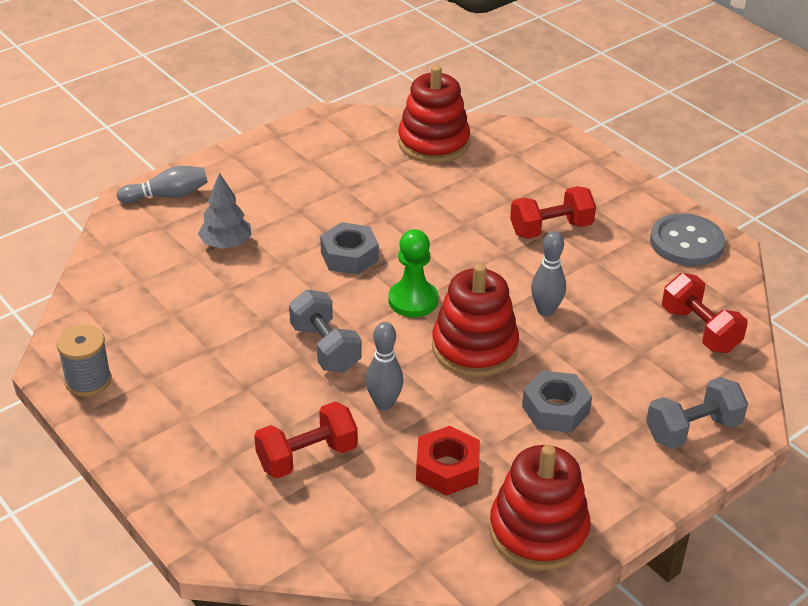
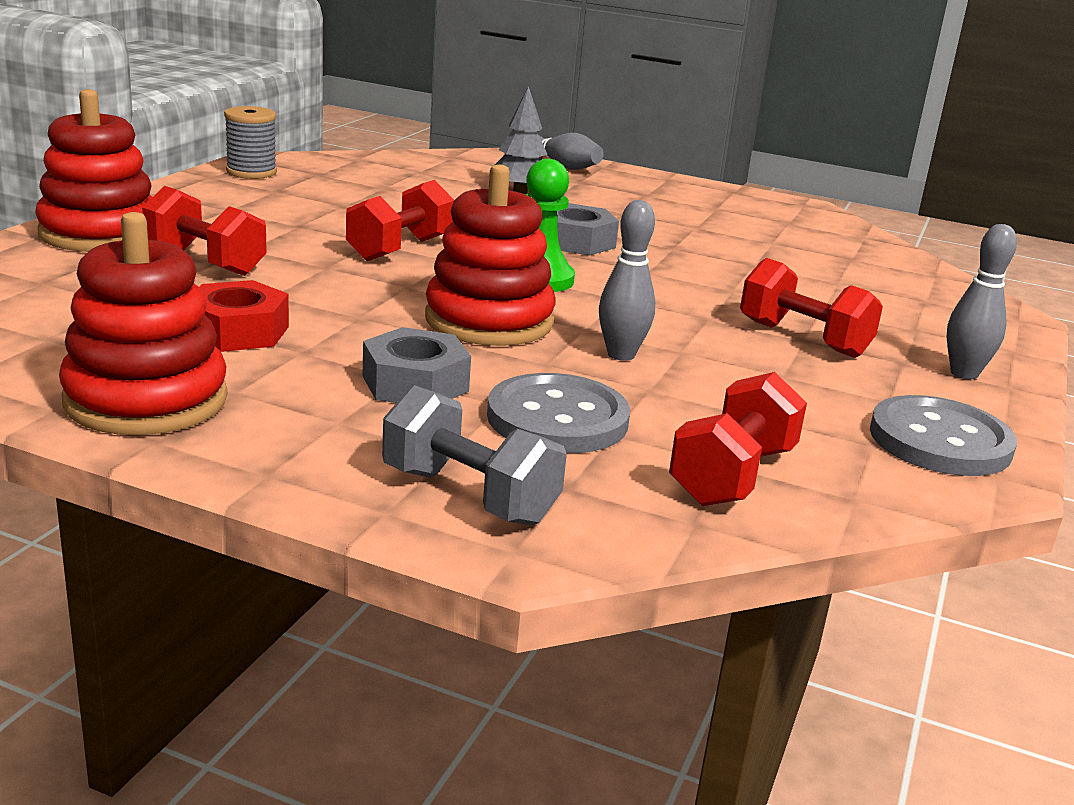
camera: 60 degrees right, 15 degrees down
grey dumbbell [289,290,362,372] -> red dumbbell [346,180,454,261]
grey bowling pin [366,322,403,411] -> grey bowling pin moved to [947,224,1017,380]
red stacking toy [398,65,470,163] -> red stacking toy moved to [35,89,153,252]
none -> grey button [487,373,630,453]

